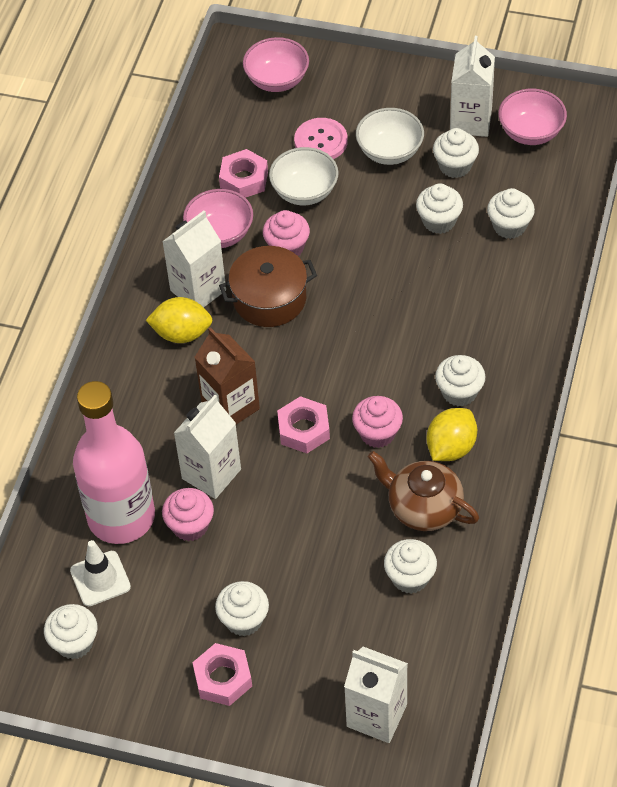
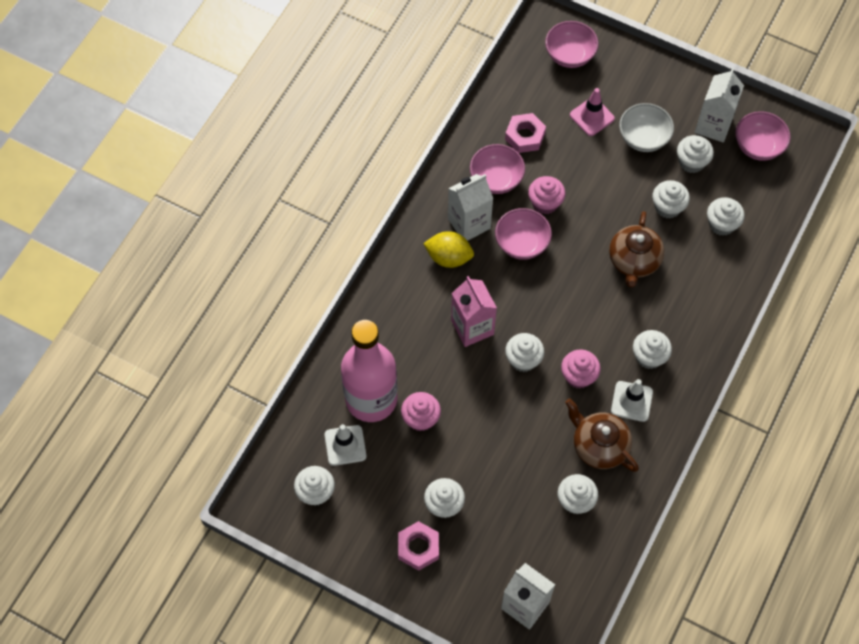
camera: 10 degrees right, 10 degrees up
white carton [174,395,241,499] -> none
brown carton [195,327,260,425] -> pink carton [451,276,497,347]
brown pot [219,246,317,327] -> pink bowl [495,208,552,260]
white bowl [269,147,339,205] -> none
pink nut [277,396,330,453] -> white cupcake [505,333,544,372]
pink button [294,118,348,159] -> pink traffic cone [570,88,615,136]
yellow lemon [427,408,477,461] -> white traffic cone [611,379,653,422]
none -> brown teapot [609,211,664,288]

